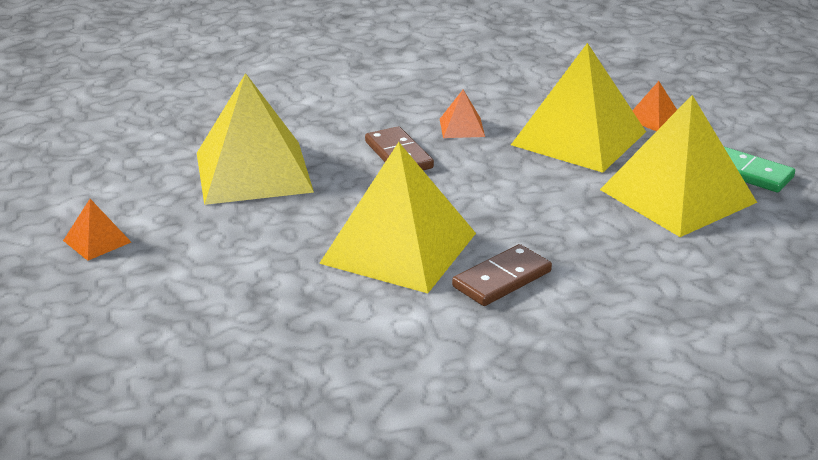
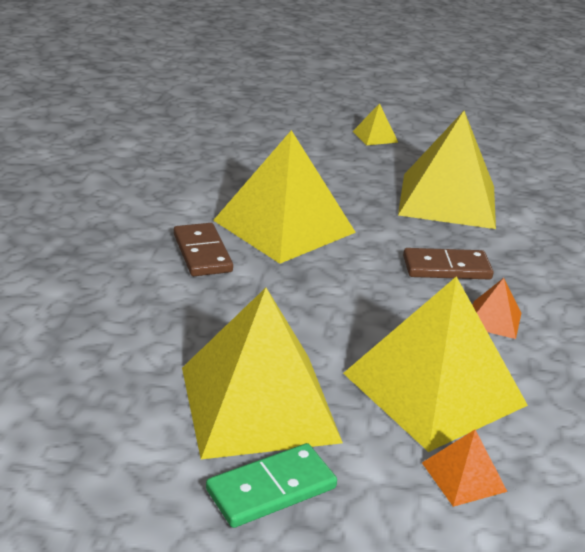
camera: 110 degrees right, 0 degrees up
orange pyramid [63,199,131,261] -> yellow pyramid [353,103,398,145]

